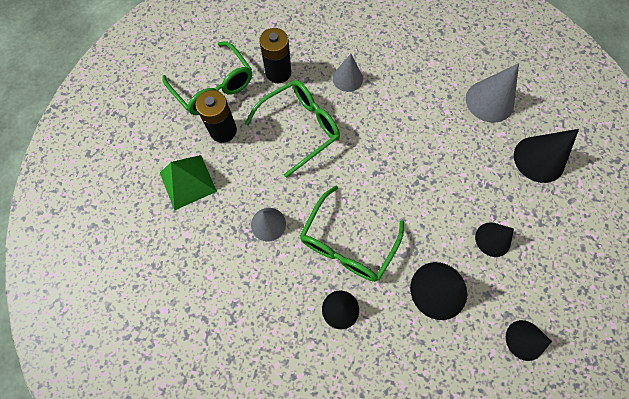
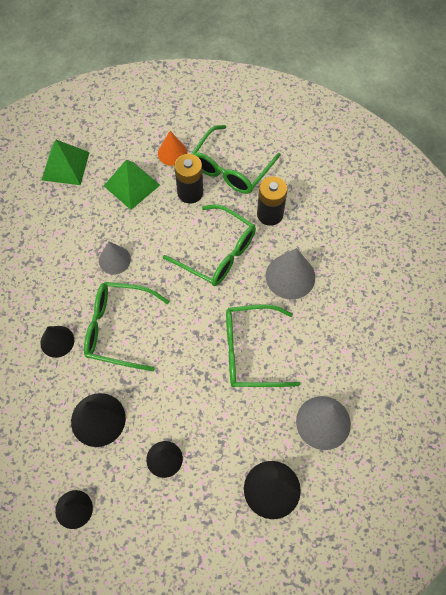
camera: 70 degrees right, 5 degrees down
grey cone [332,54,363,92] -> grey cone [266,248,315,299], size x1.53
none -> green pyramid [42,140,90,185]
none -> orange cone [158,131,188,166]
none -> green glasses [226,304,300,387]

